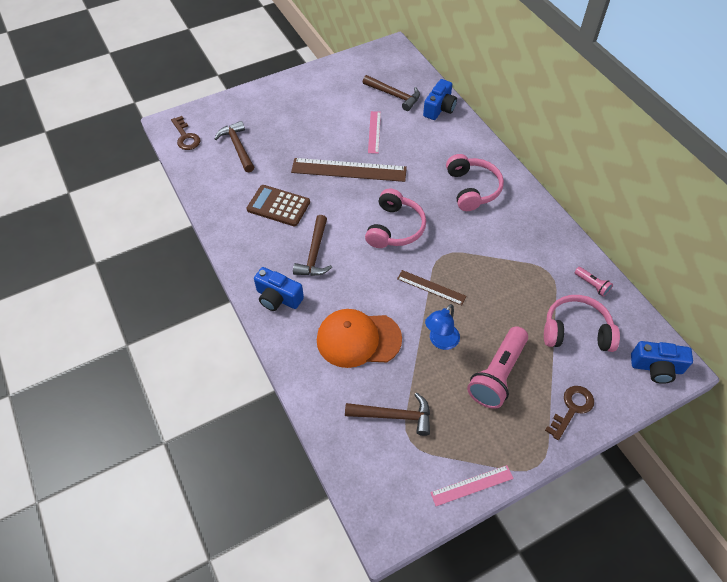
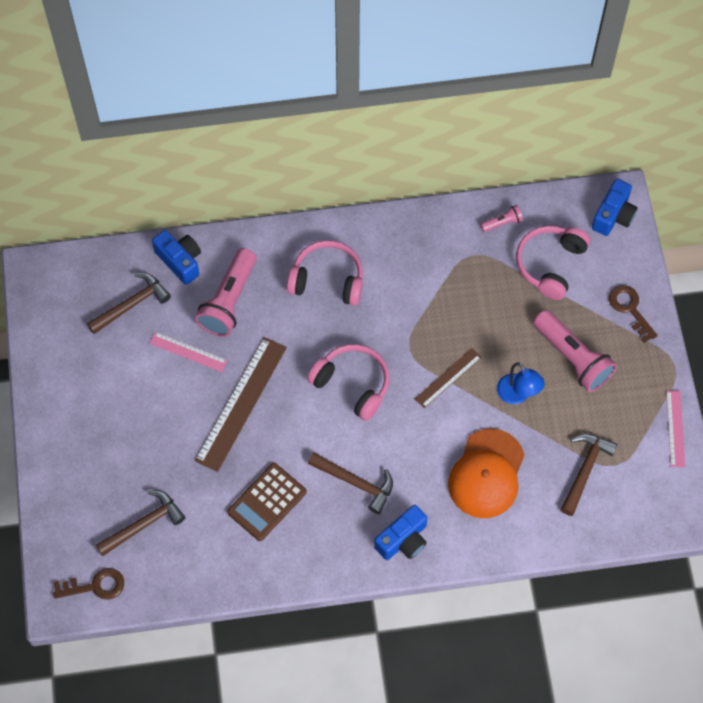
camera: 70 degrees left, 10 degrees up
brown hammer [214,121,254,172] -> brown hammer turned 150 degrees clockwise [96,490,185,556]
none -> pink flashlight [195,248,257,337]

